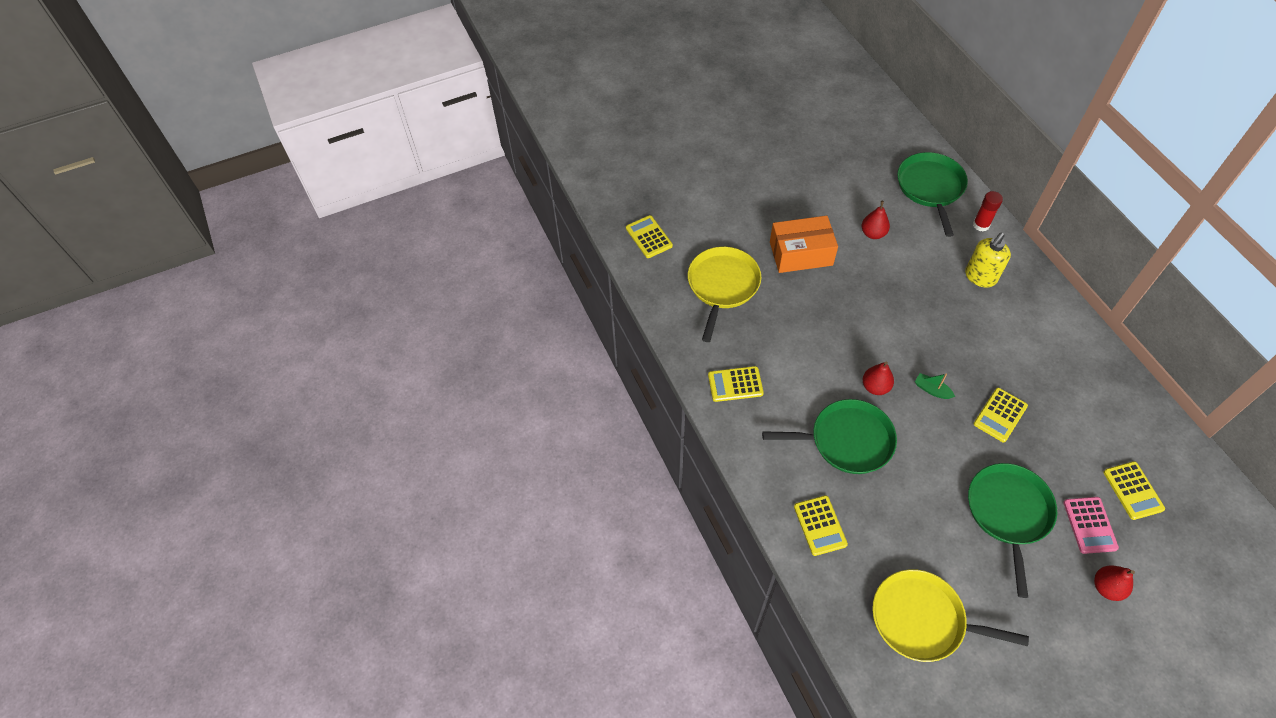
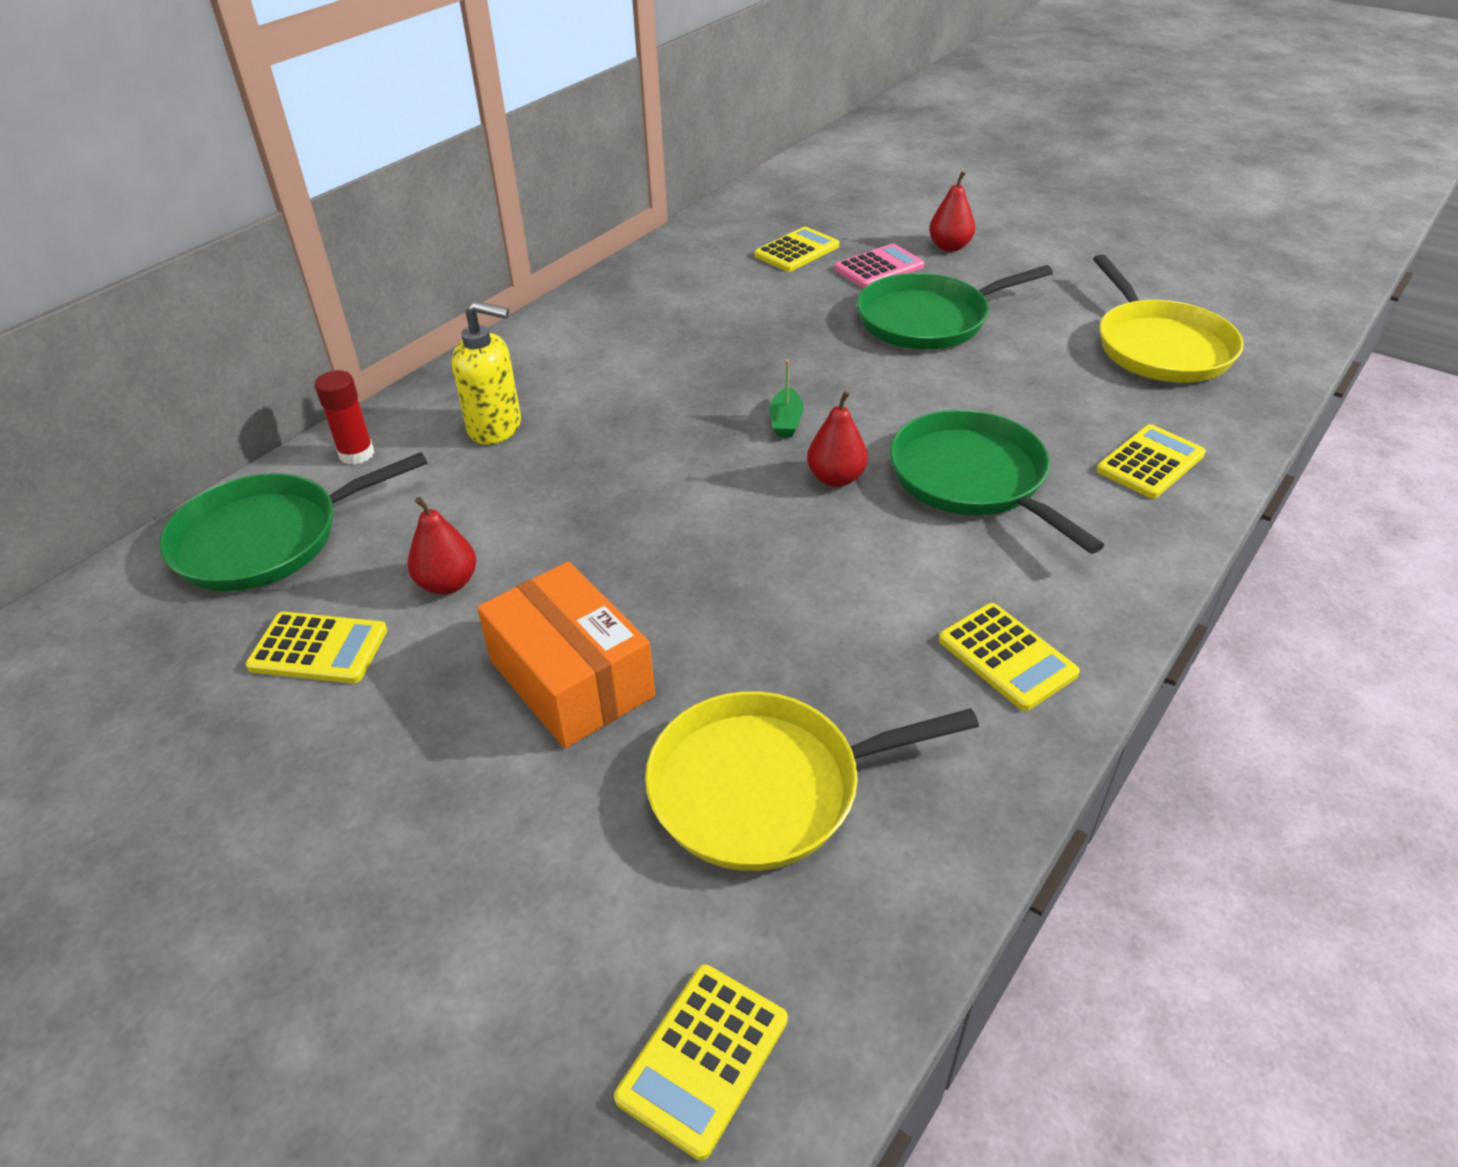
camera: 120 degrees left, 15 degrees down
yellow calculator [973,388,1028,442] -> yellow calculator moved to [246,612,387,683]

